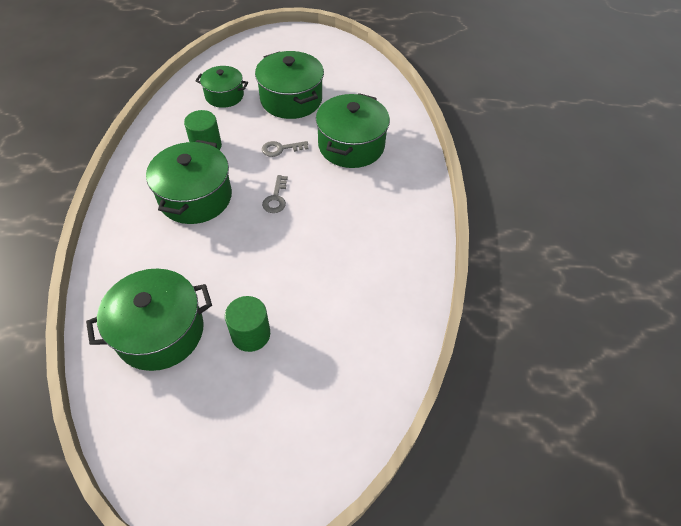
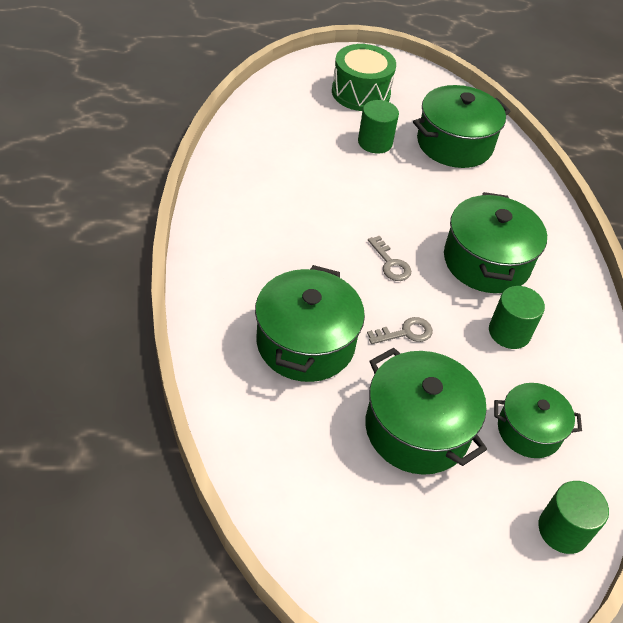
camera: 170 degrees right, 5 degrees down
grey key [262,175,288,213] -> grey key turned 150 degrees clockwise [368,236,411,281]
none -> green drum [332,44,396,111]
none -> green cylinder [538,481,609,554]

